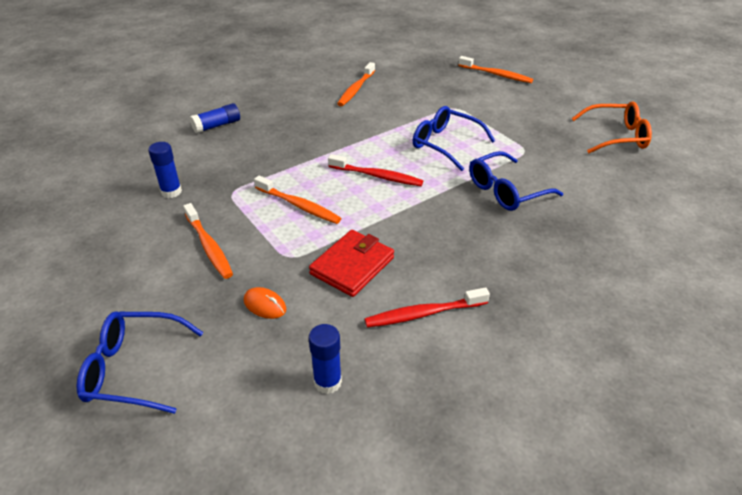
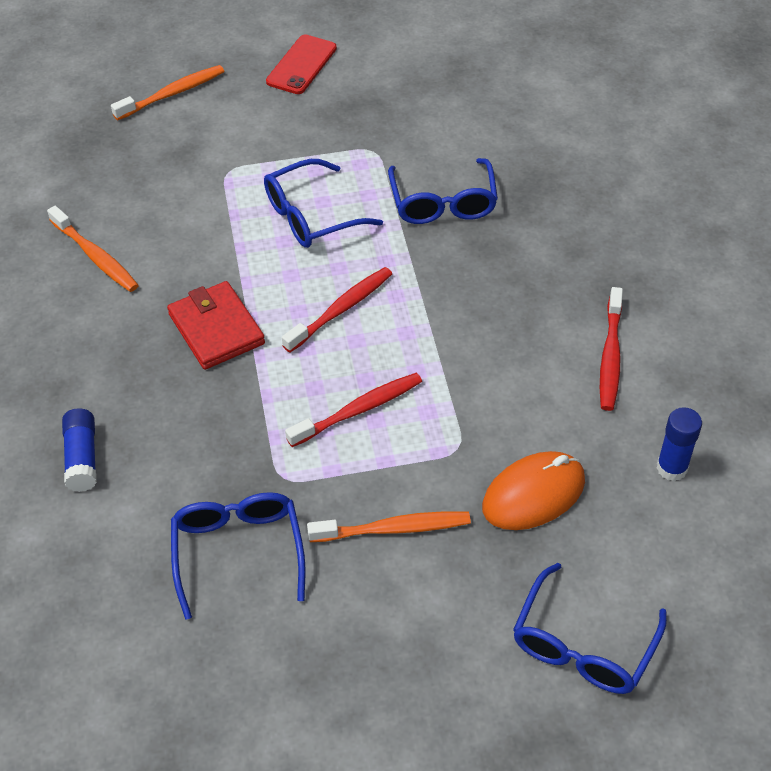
camera: 65 degrees left, 10 degrees up
blue glue stick [148,142,182,198] -> blue glasses [171,492,305,619]
orange mouse [244,287,286,319] -> orange mouse [482,451,585,530], size x1.85
orange toothbrush [254,175,342,224] -> red toothbrush [285,373,422,447]
red wallet [309,230,394,297] -> red wallet moved to [167,281,265,370]
orange glasses [571,102,652,153] -> none
none -> red phone [266,35,337,94]

